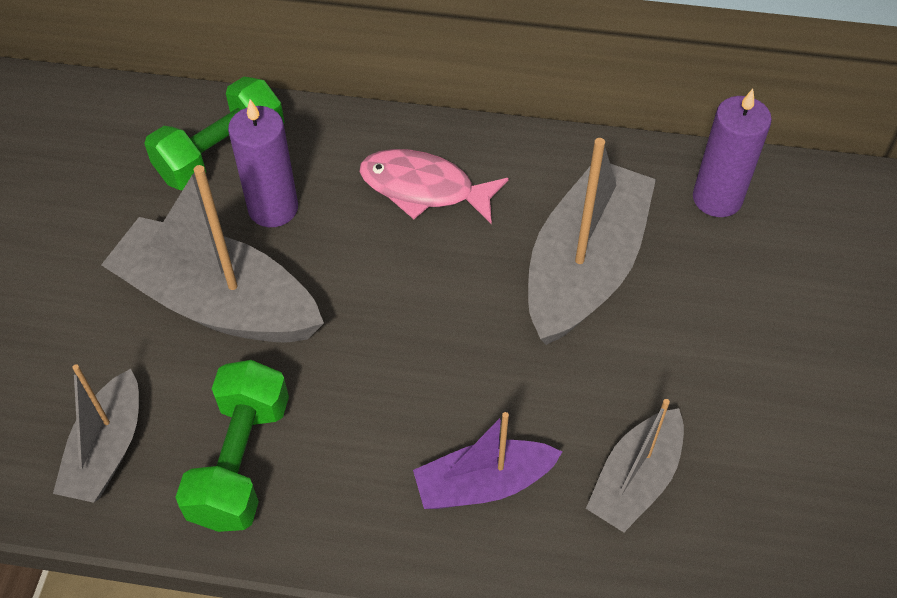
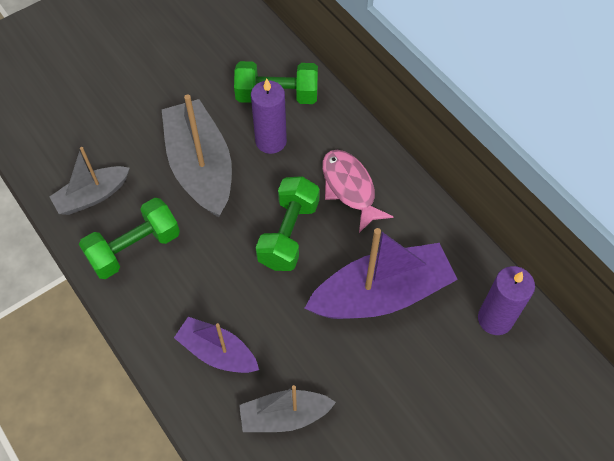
camera: 45 degrees right, 5 degrees up
grey boat [528,138,656,345] -> purple boat [305,228,458,319]
none -> green dumbbell [255,176,320,271]

